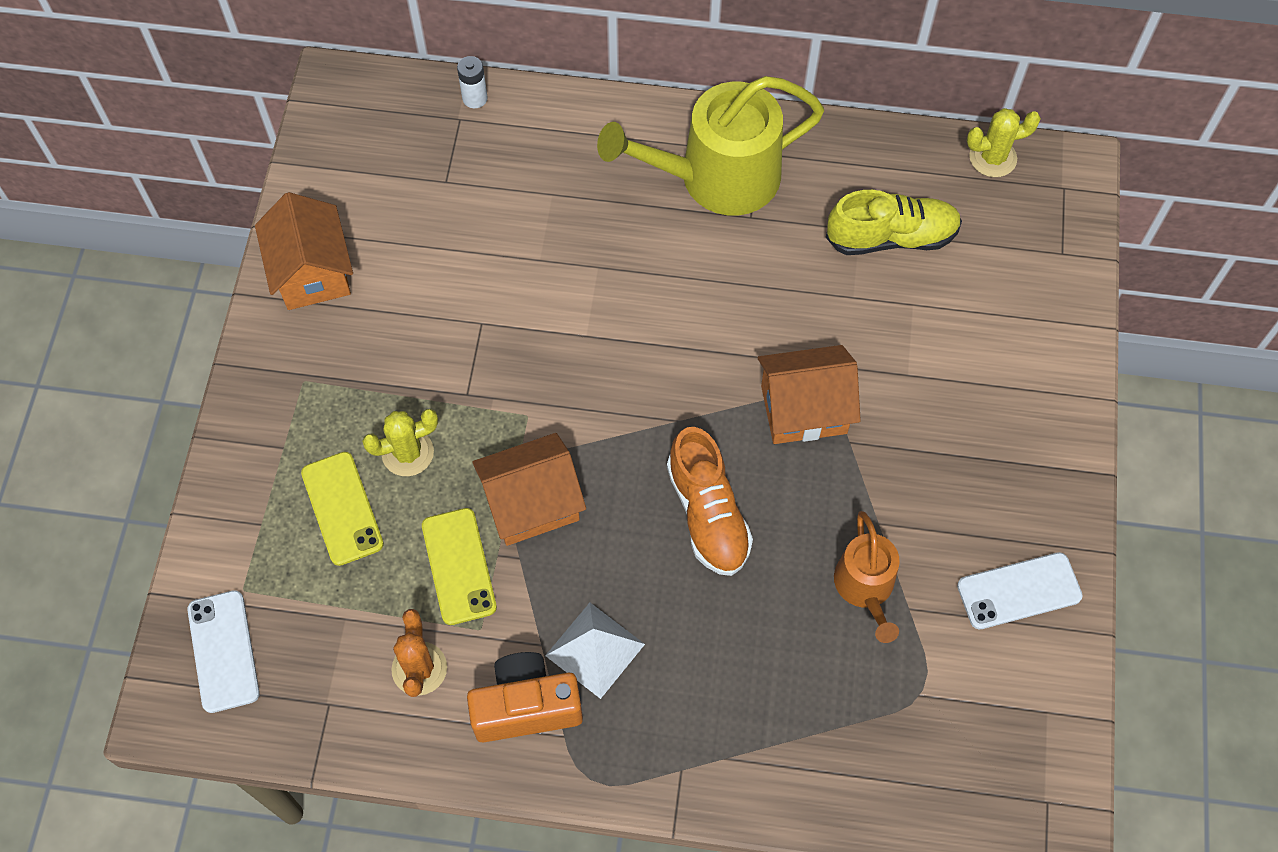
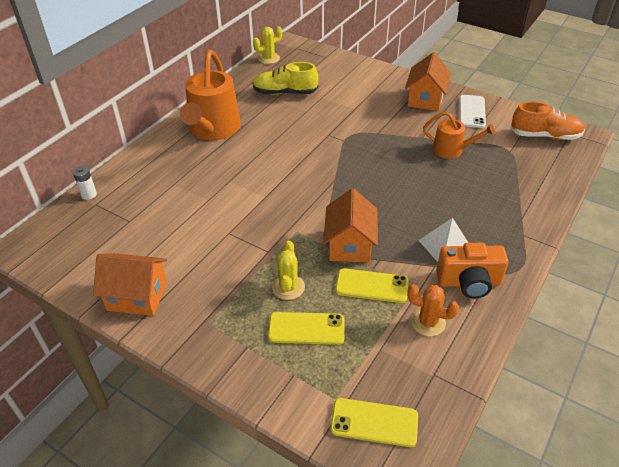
camera: 65 degrees left, 20 degrees down
white phone [187,590,260,713] -> yellow phone [330,398,418,447]
orange camera [467,652,583,742] -> orange camera turned 105 degrees counterclockwise [436,243,508,299]
yellow watering can [597,76,825,216] -> orange watering can [180,50,241,140]
orange shoe [667,427,753,576] -> orange shoe moved to [510,101,585,140]
orange house [758,345,861,444] -> orange house moved to [405,53,451,111]
yellow shoe [826,190,962,255] -> yellow shoe turned 105 degrees counterclockwise [253,62,318,95]
yellow cactus [967,108,1041,177] -> yellow cactus turned 45 degrees clockwise [253,26,282,64]

